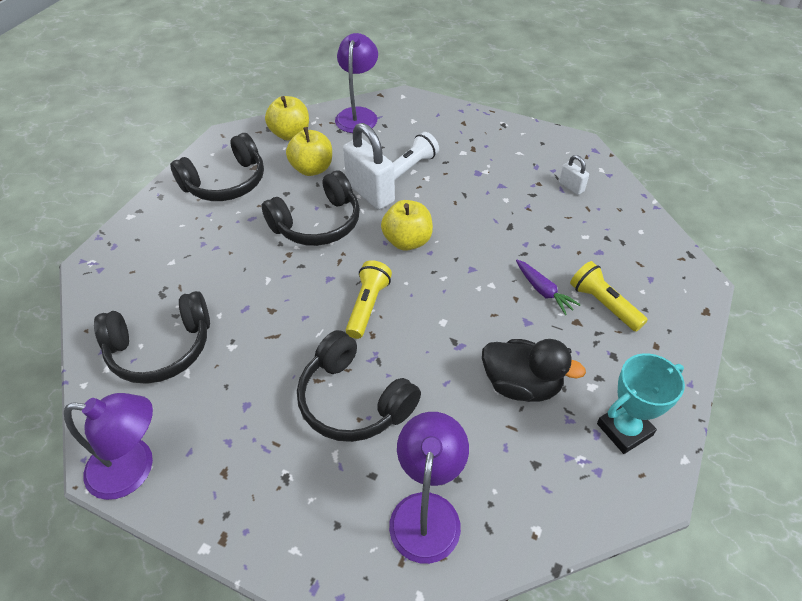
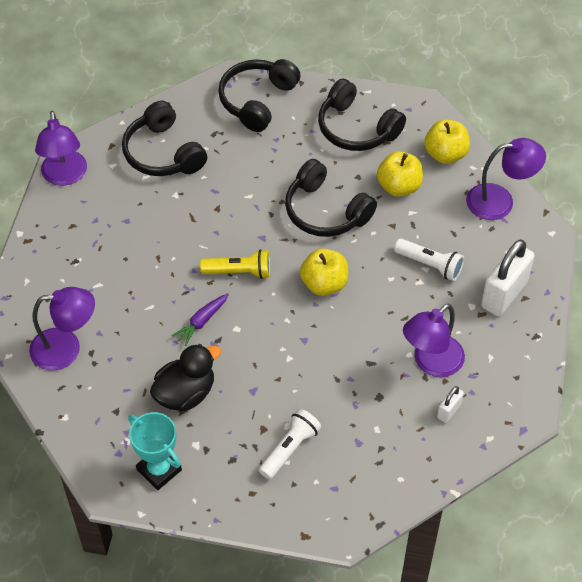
camera: 75 degrees right, 5 degrees up
black headphones [297,330,421,442] -> black headphones moved to [218,59,300,132]
white padlock [343,123,395,210] -> white padlock moved to [481,239,535,316]
black duck [482,339,586,402] -> black duck turned 135 degrees counterclockwise [150,344,221,412]
purple carrot [516,260,581,315] -> purple carrot moved to [172,293,229,346]
yellow flashlight [570,261,648,332] -> white flashlight [259,409,321,479]
none -> purple lamp [403,303,465,377]

